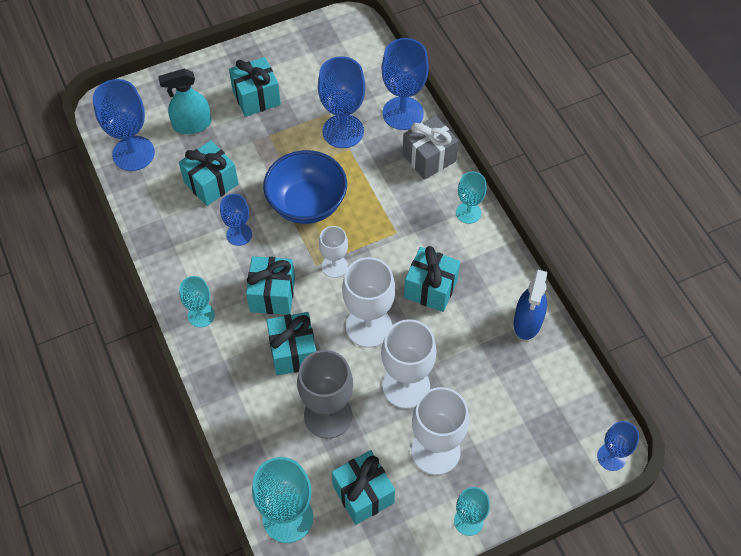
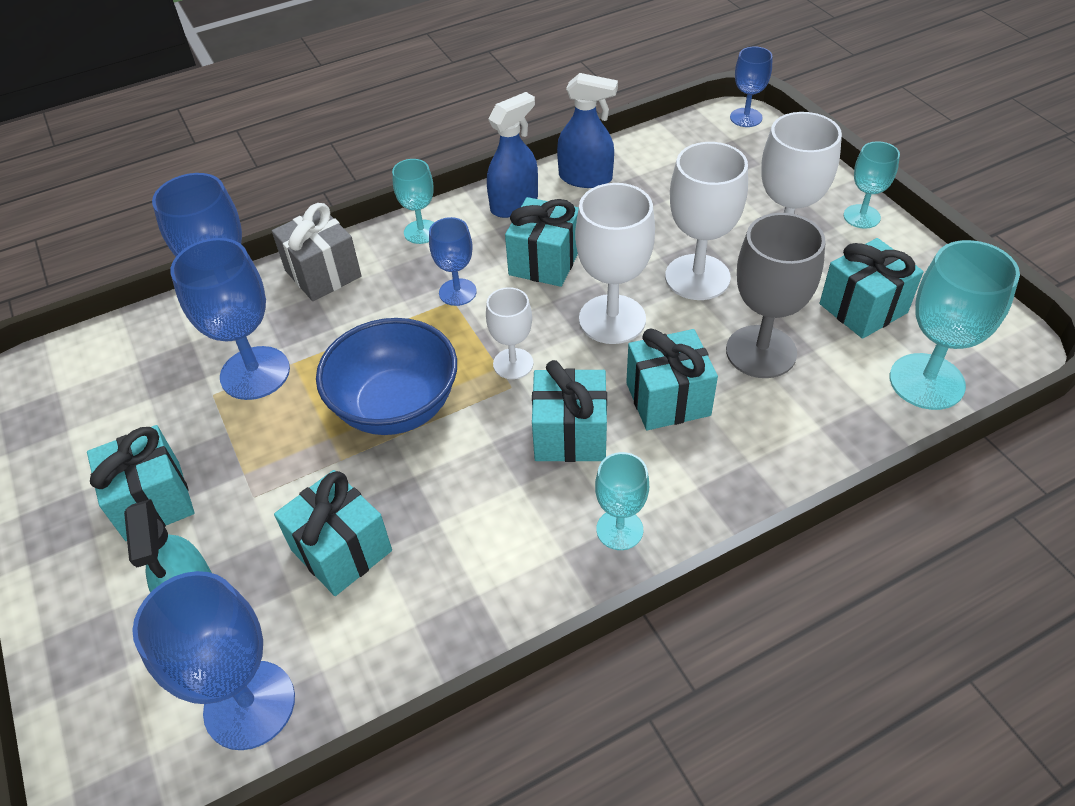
camera: 90 degrees left, 10 degrees down
blue goblet [220,194,252,246] -> blue goblet moved to [429,217,477,306]
none -> blue spray bottle [487,92,538,218]

